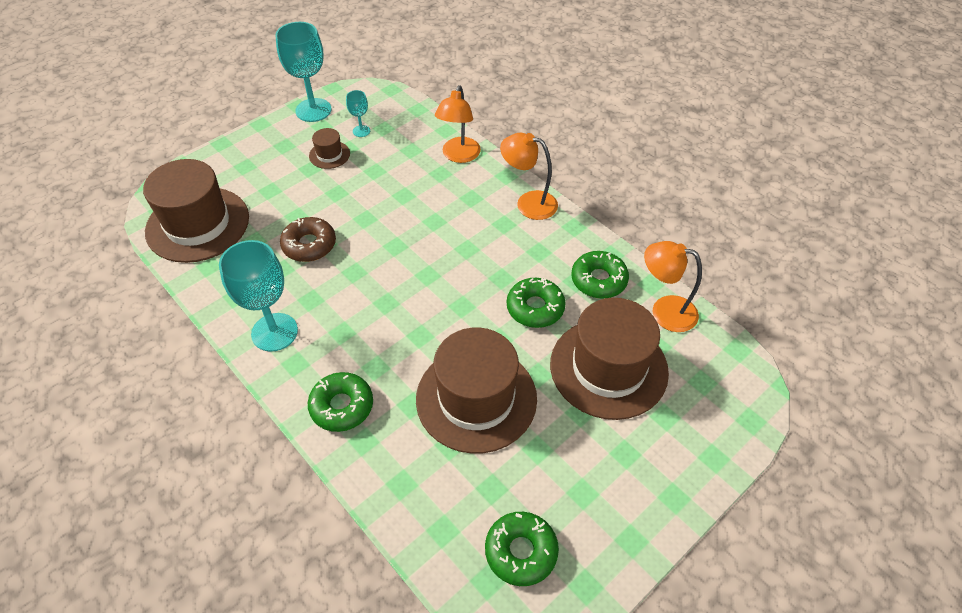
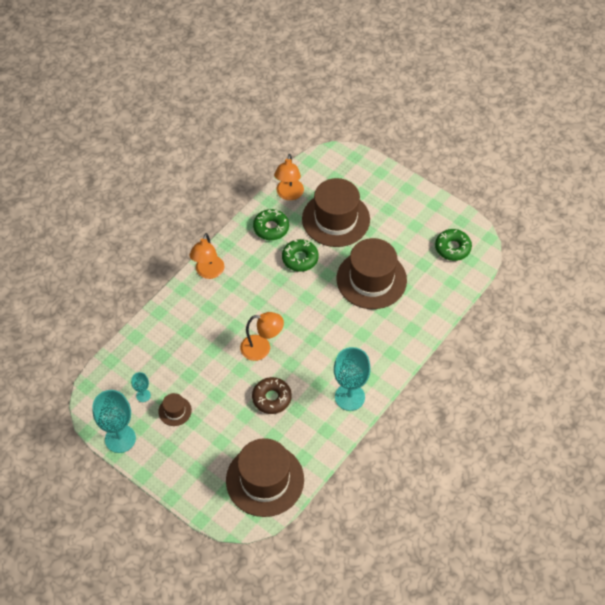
camera: 100 degrees left, 5 degrees up
green donut [308,372,373,432] -> none
orange lamp [435,85,481,163] -> orange lamp moved to [240,312,284,361]

